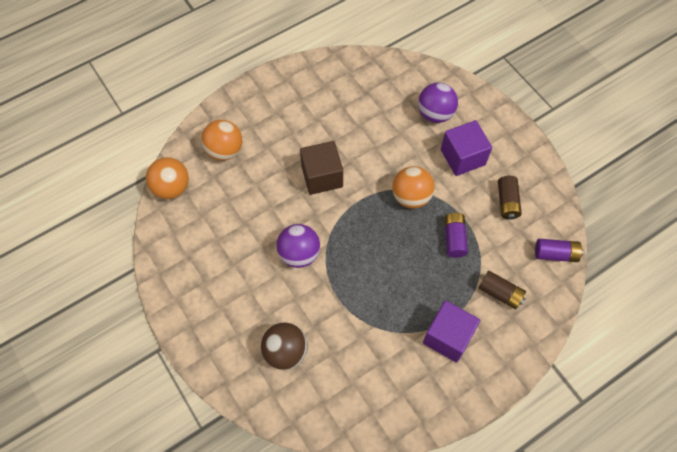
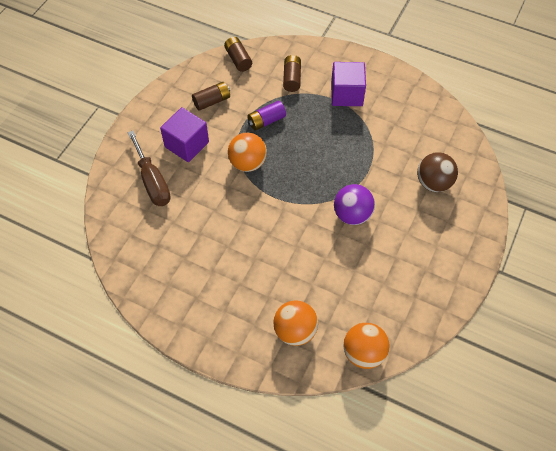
camera: 120 degrees left, 5 degrees down
brown cube [300,141,343,195] -> none
purple ball [418,83,458,123] -> brown screwdriver [127,131,171,206]
purple battery [535,239,583,262] -> brown battery [224,37,252,72]

